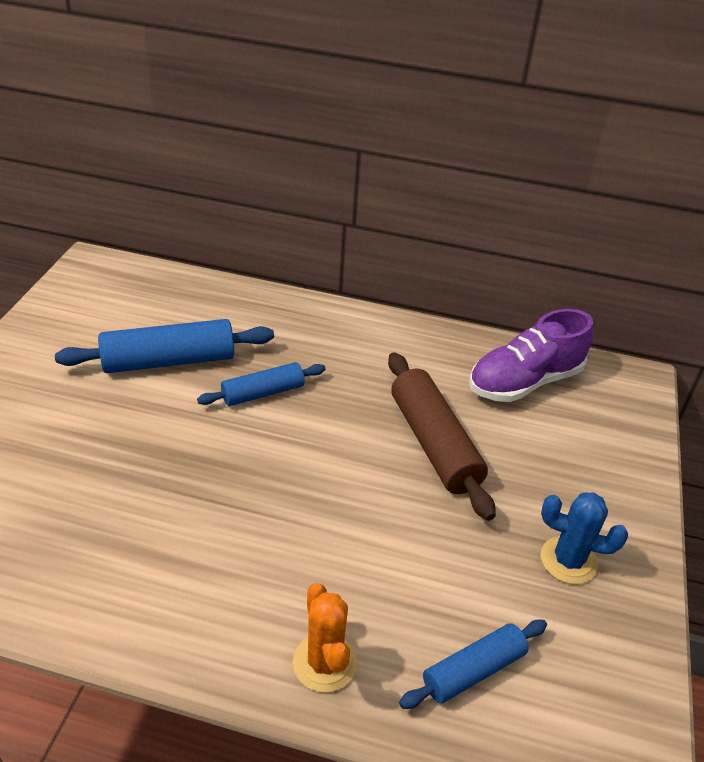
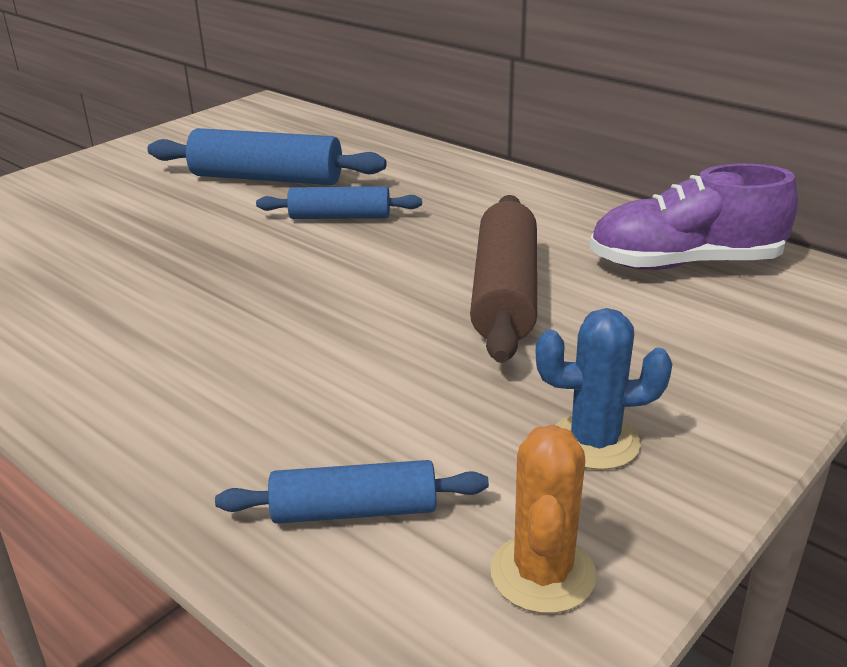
camera: 30 degrees right, 10 degrees down
orange cactus [293,583,357,693] -> orange cactus moved to [491,425,596,613]
blue cactus [541,493,628,584] -> blue cactus turned 45 degrees counterclockwise [536,308,672,470]

